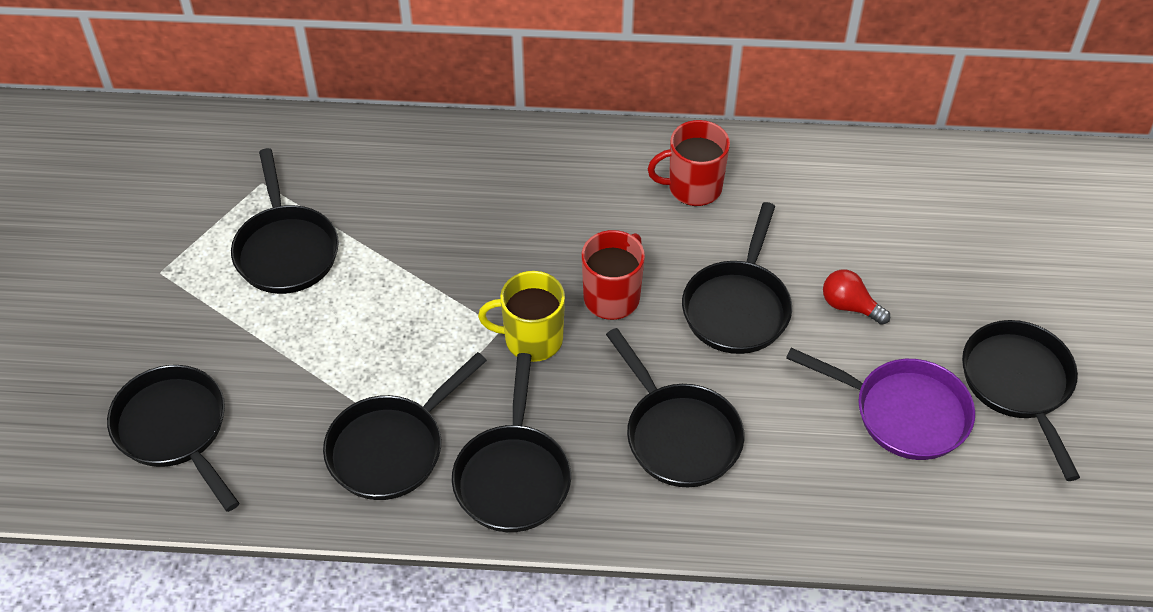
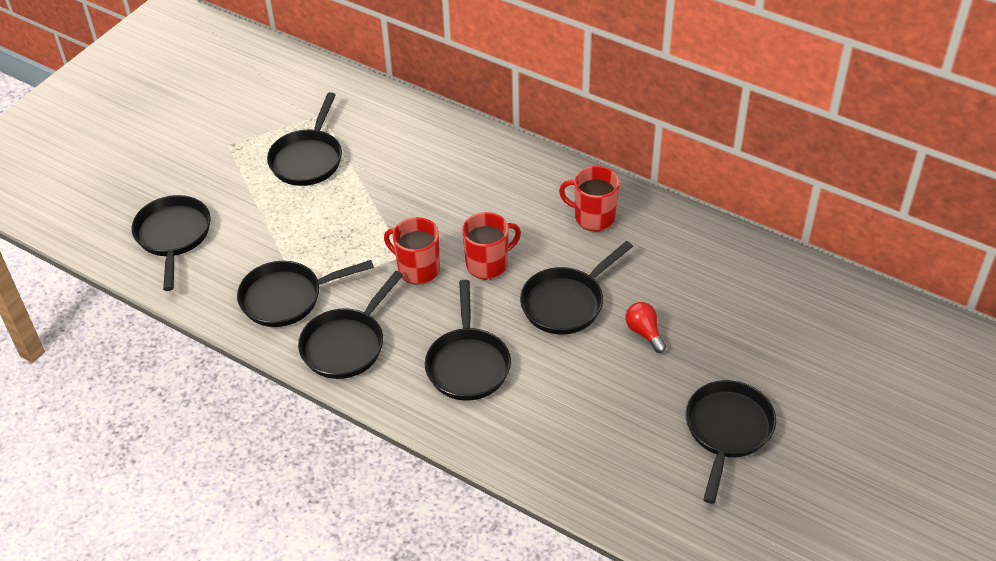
camera: 30 degrees right, 5 degrees down
yellow mug [478,271,565,362] -> red mug [384,217,440,285]
purple pan [786,348,975,460] -> none

